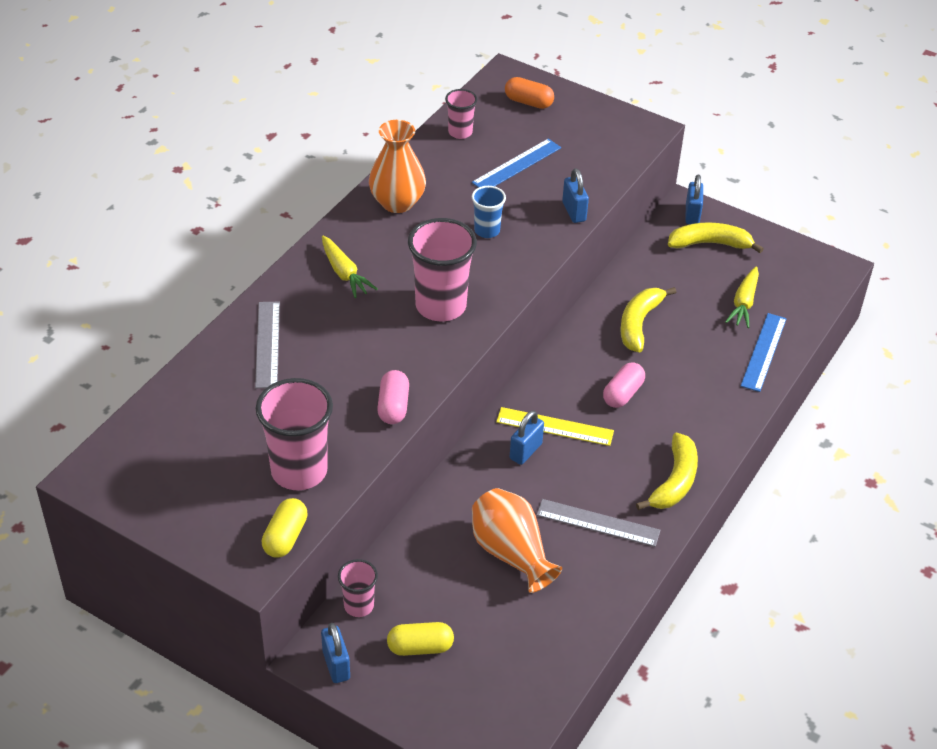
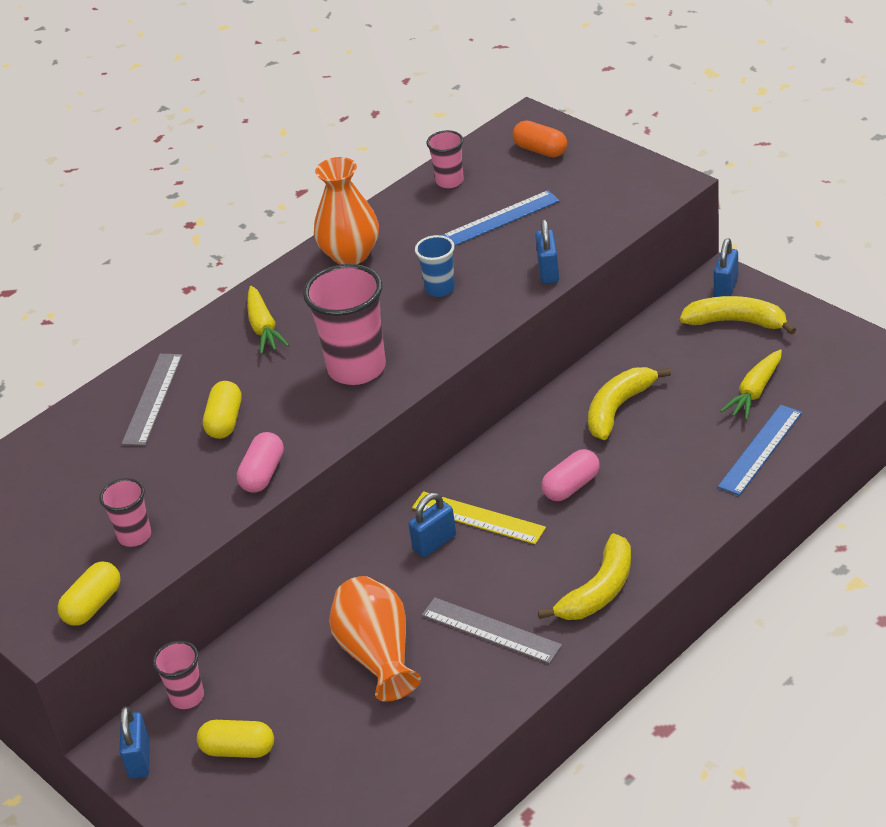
camera: 20 degrees right, 5 degrees down
pink cup [256,378,333,490] -> pink cup [99,478,151,547], size x0.53
none -> yellow capsule [203,381,241,439]

